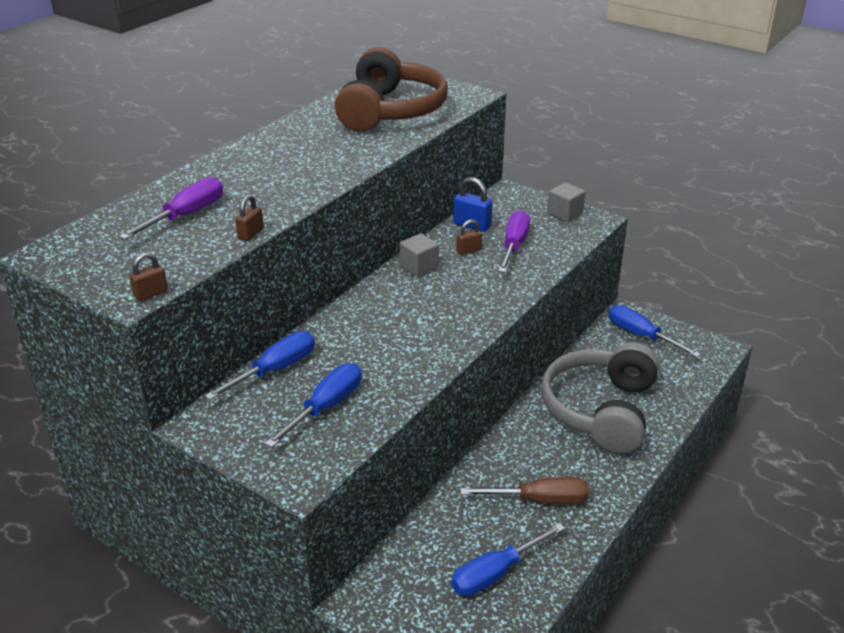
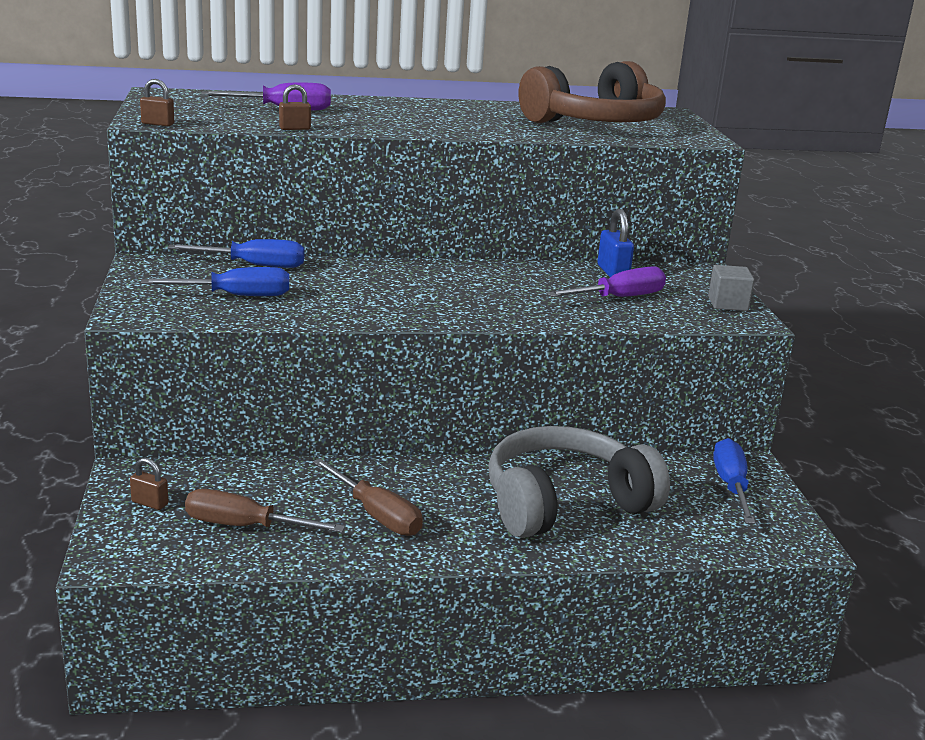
camera: 45 degrees right, 10 degrees down
grey cube [399,233,439,278] -> none
blue screwdriver [451,523,565,596] -> brown screwdriver [185,489,345,533]
brown padlock [456,220,482,255] -> brown padlock moved to [130,458,168,510]

